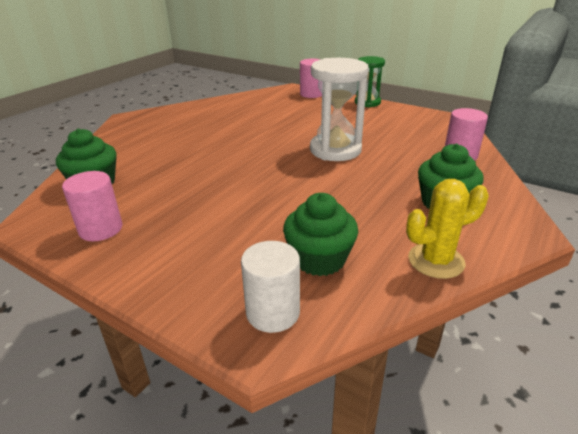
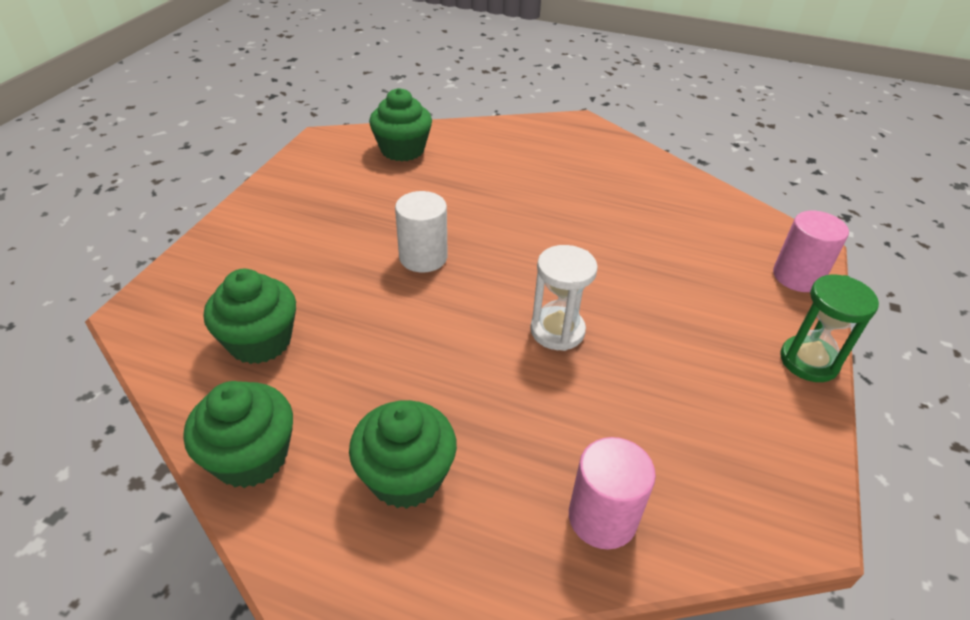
camera: 75 degrees right, 10 degrees up
pink cylinder [62,171,122,241] -> none
white cylinder [241,241,300,333] -> white cylinder moved to [395,191,448,273]
white hourglass [310,58,369,161] -> white hourglass [530,245,598,351], size x0.63
yellow cactus [406,179,489,279] -> green cupcake [183,381,293,488]

